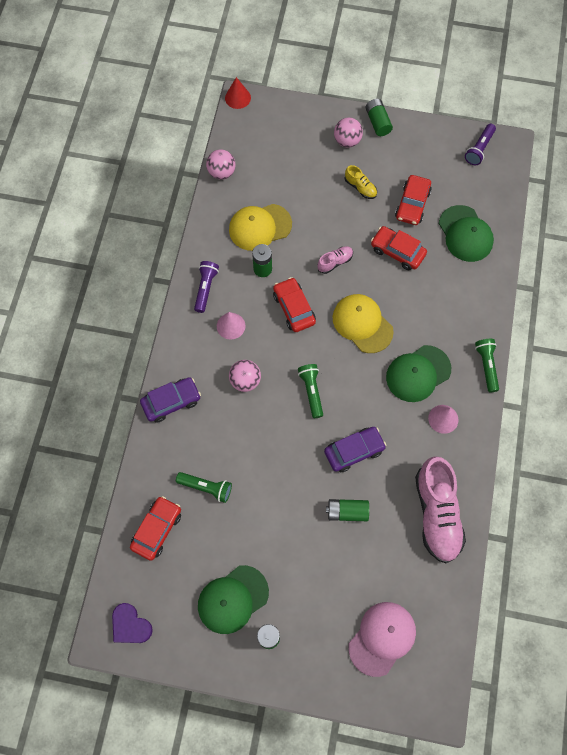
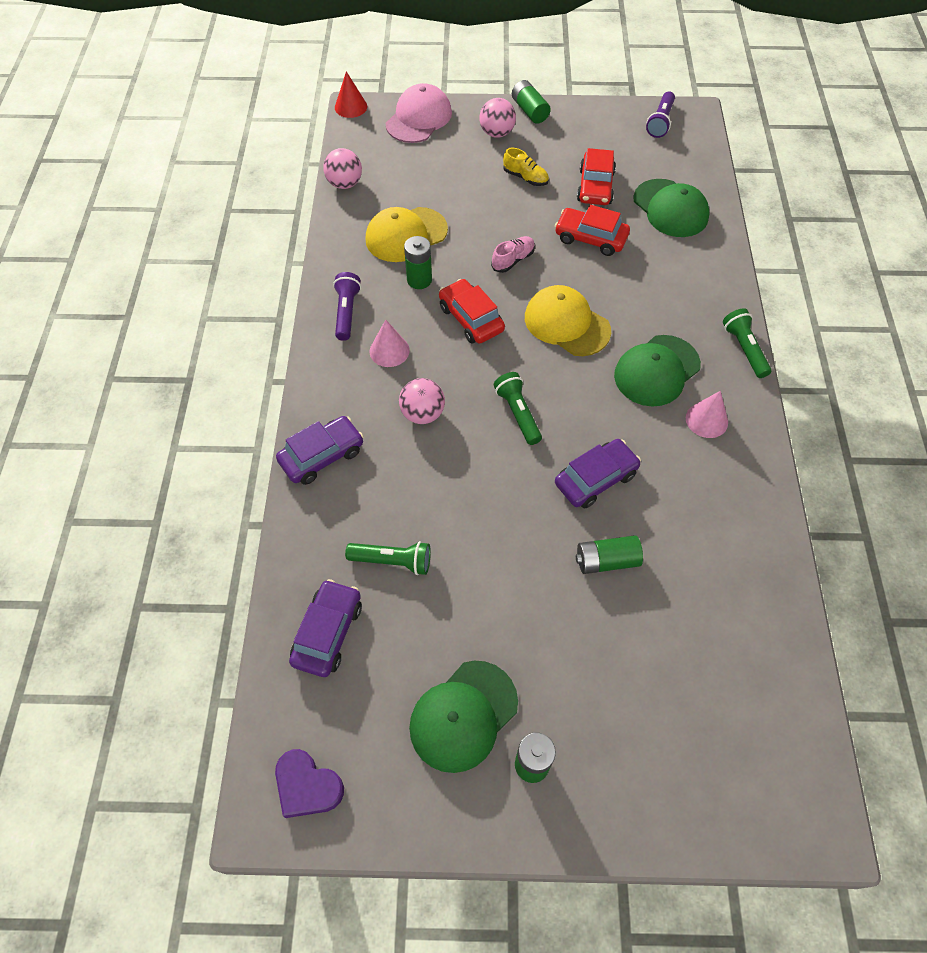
camera: 10 degrees left, 10 degrees down
red car [130,496,181,561] -> purple car [289,579,362,677]
pink cap [348,602,416,677] -> pink cap moved to [386,83,452,143]
pink shoe [415,456,466,563] -> none

